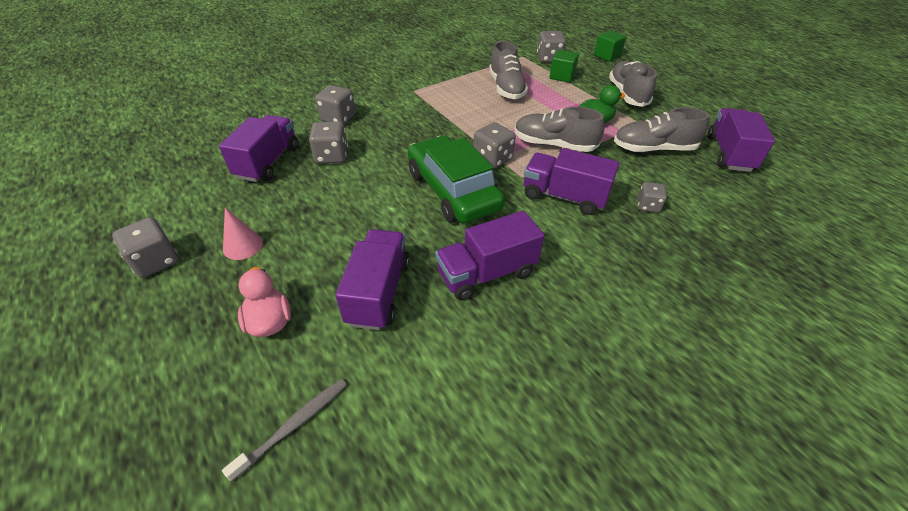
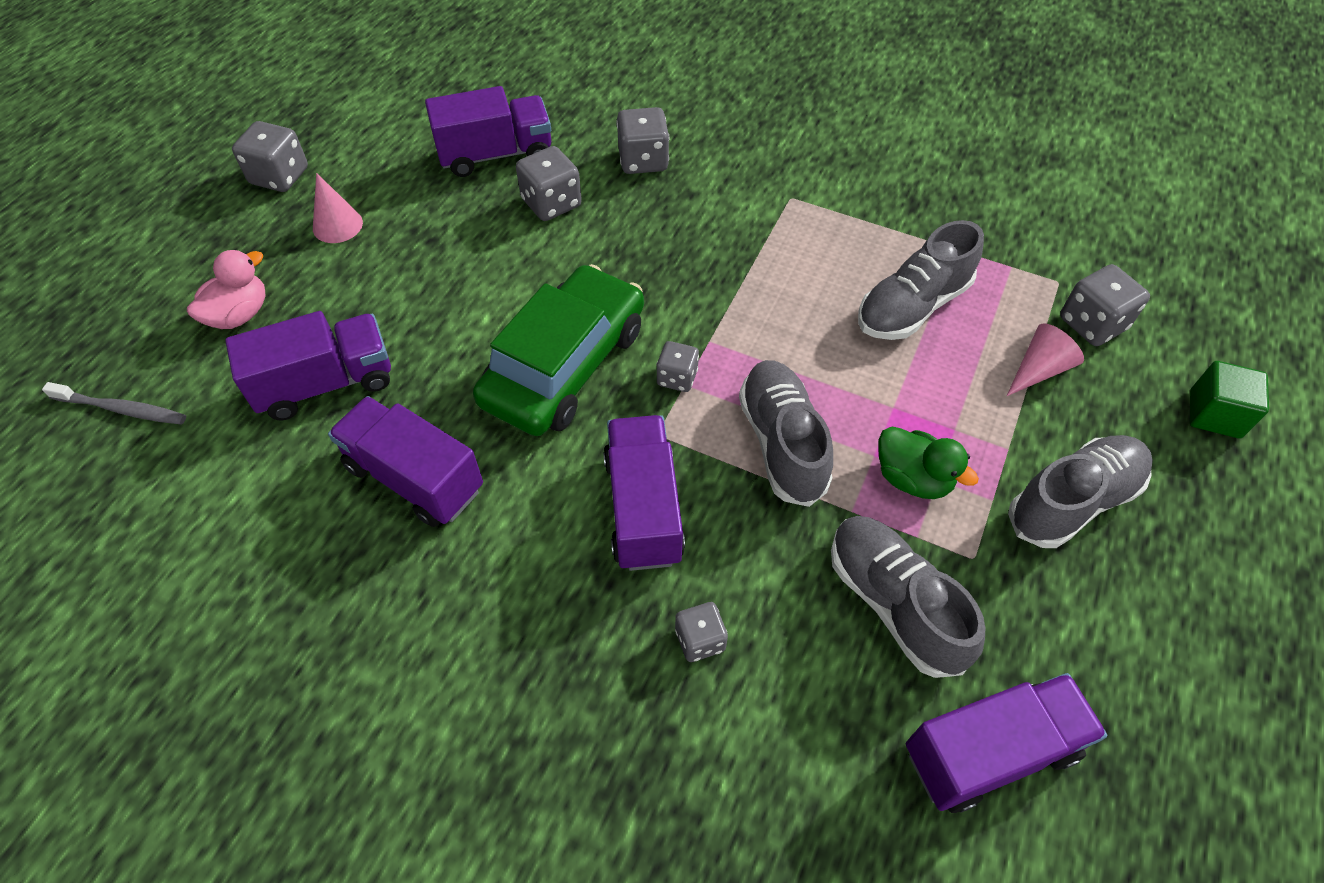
camera: 60 degrees right, 10 degrees up
grey dice [473,122,516,169] -> grey dice [656,341,699,392], size x0.64
green cube [550,50,579,83] -> pink cone [1007,323,1084,396]

